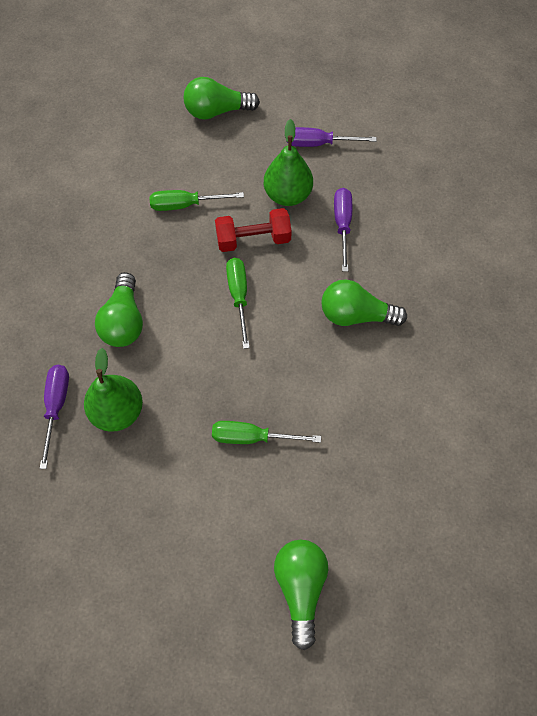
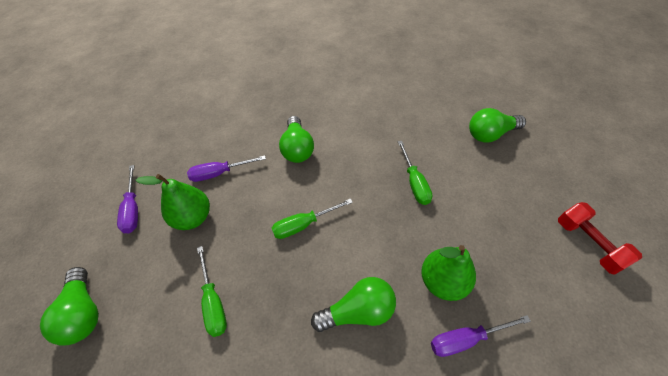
camera: 105 degrees left, 10 degrees down
red dumbbell [215,208,292,252] -> red dumbbell moved to [558,202,642,275]

